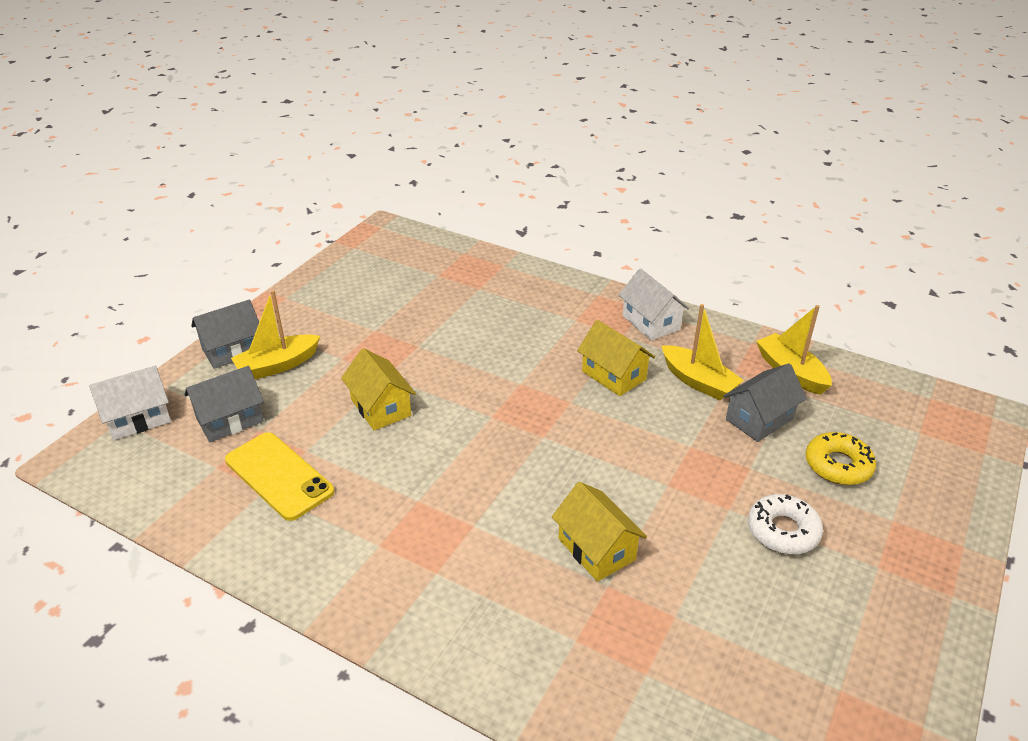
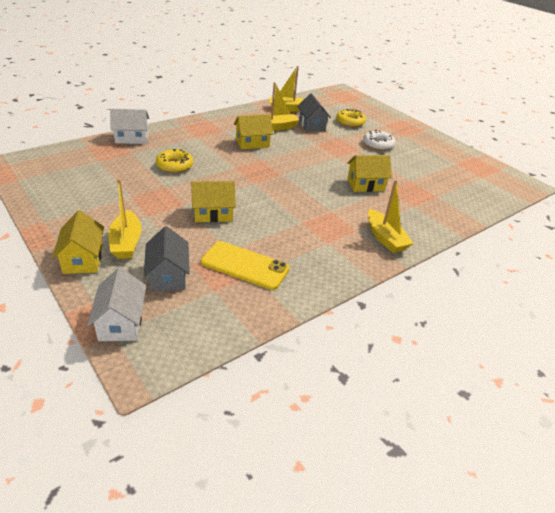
camera: 70 degrees left, 0 degrees up
grey house [191,300,259,369] -> yellow house [52,210,104,274]
yellow phone [225,432,334,521] -> yellow phone turned 45 degrees clockwise [201,241,290,290]
white house [619,268,690,341] -> white house moved to [111,109,149,144]
none -> yellow donut [156,149,193,173]
none -> yellow boat [368,180,414,253]

